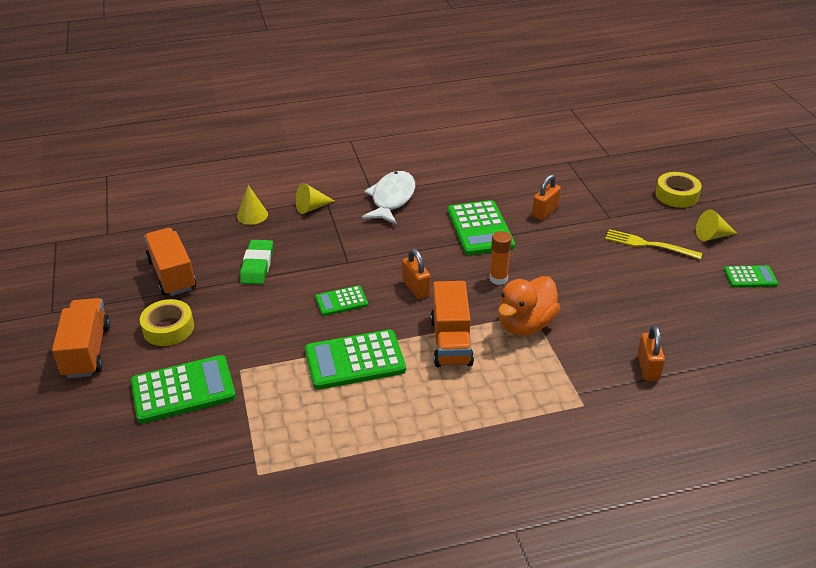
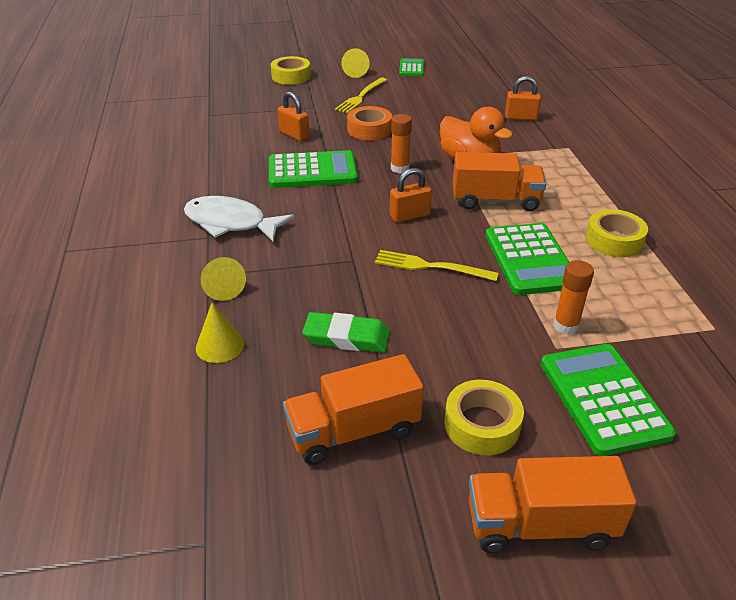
camera: 85 degrees left, 0 degrees up
green calculator [315,285,368,316] -> yellow fork [375,250,498,281]
none -> orange tape [347,106,392,140]
none -> orange glue stick [553,260,594,335]
none -> yellow tape [585,209,648,257]

